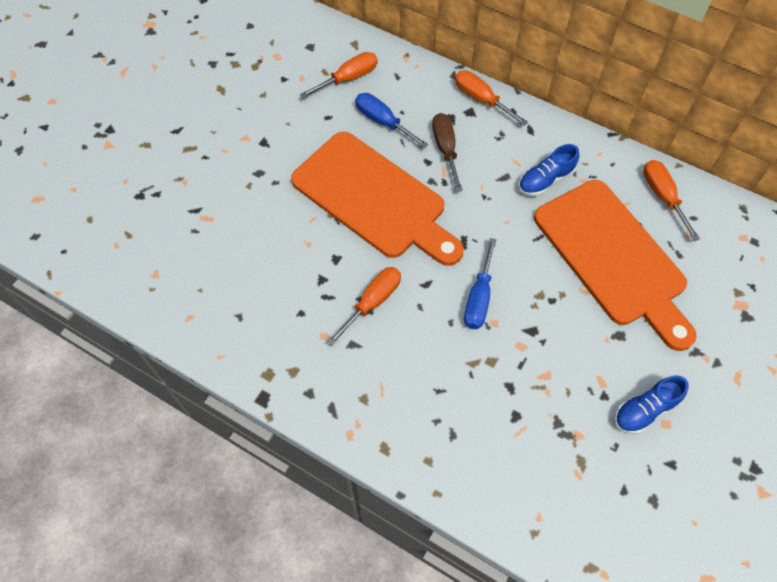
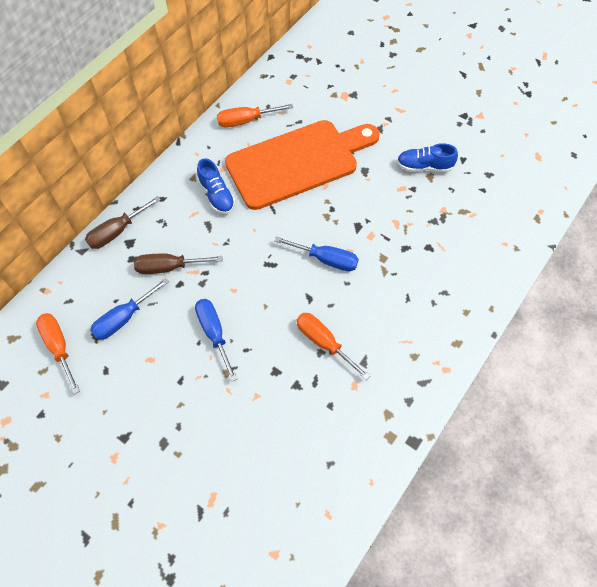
camera: 85 degrees left, 0 degrees up
orange cutting board [291,132,464,266] -> blue screwdriver [195,299,237,382]
orange screwdriver [455,70,528,126] -> brown screwdriver [85,196,161,249]
blue shoe [614,376,689,434] -> blue shoe turned 120 degrees clockwise [397,143,458,172]

